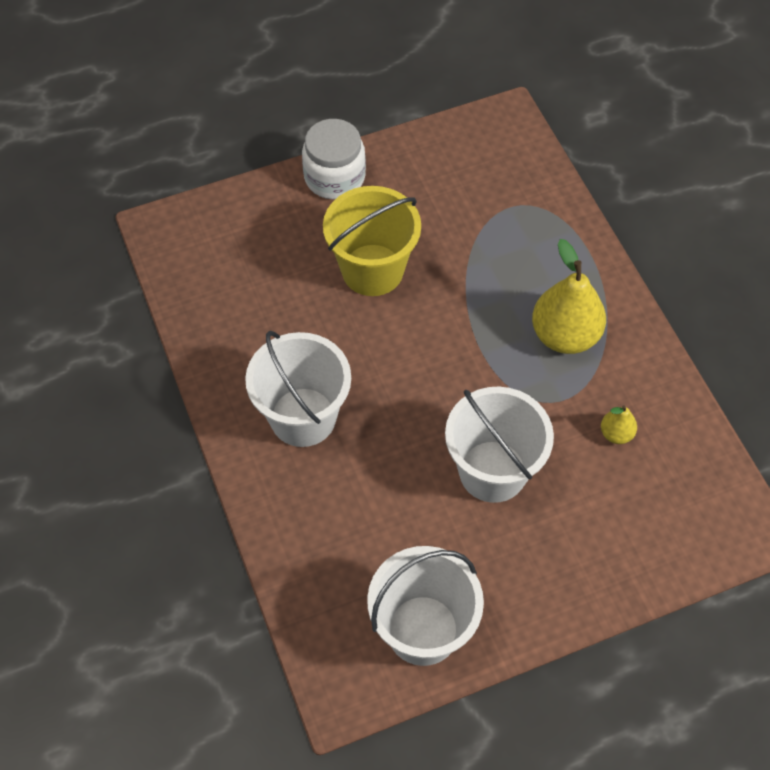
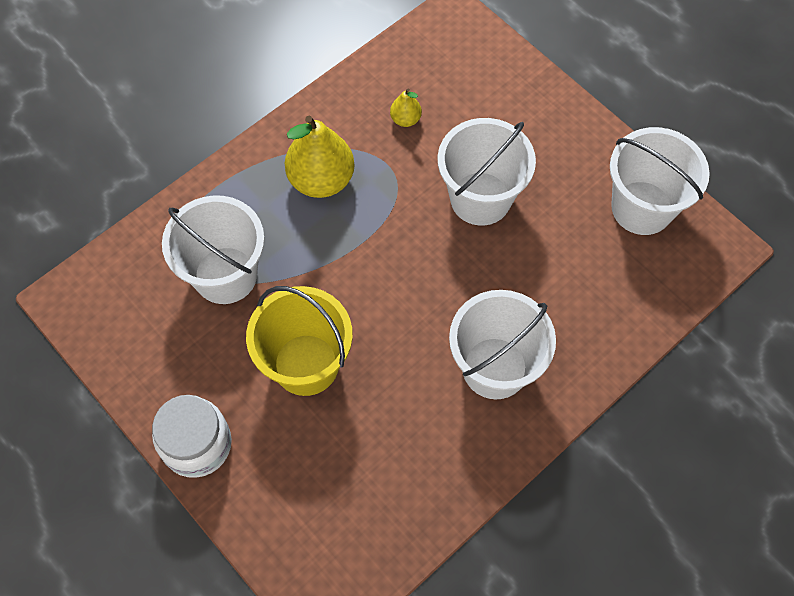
camera: 110 degrees left, 5 degrees up
none -> white bucket [162,195,265,304]

